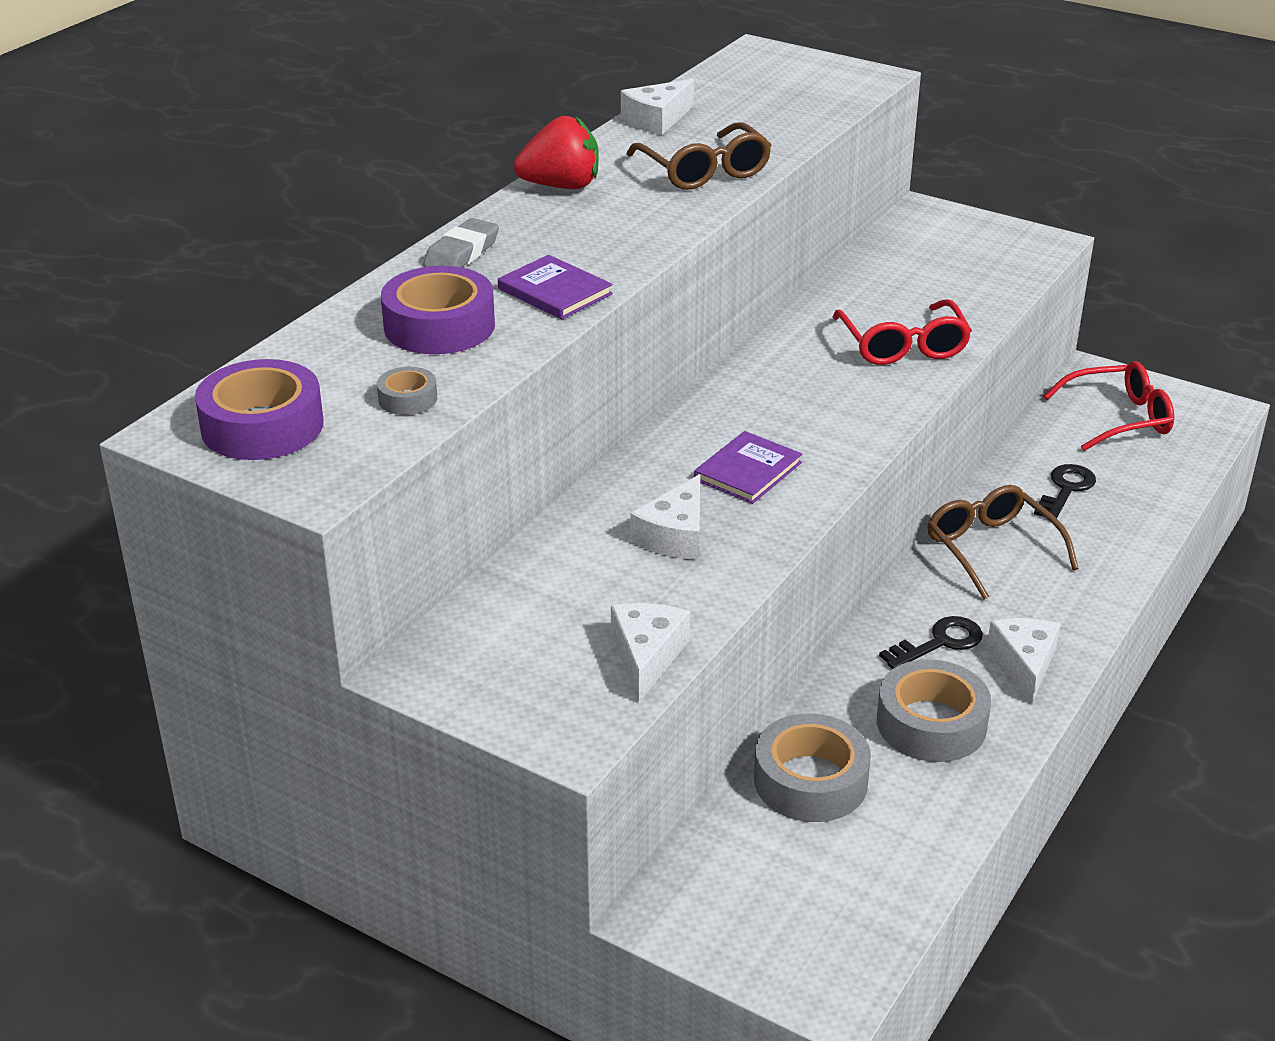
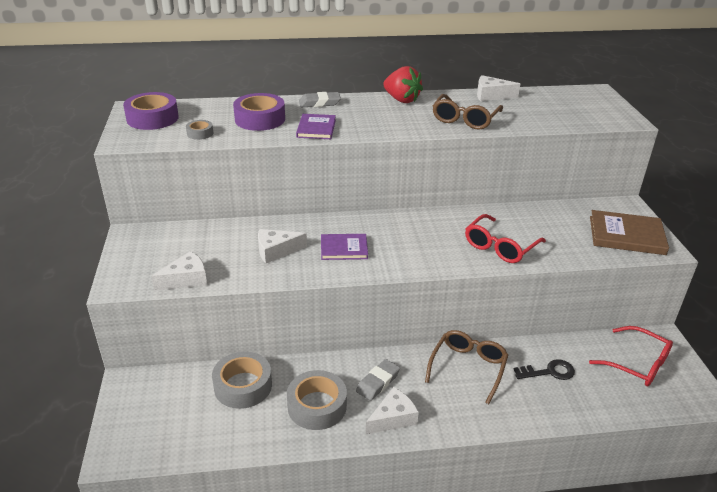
camera: 50 degrees right, 0 degrees up
black key [879,616,983,669] -> grey eraser [356,359,400,401]
none -> brown book [590,210,669,255]

